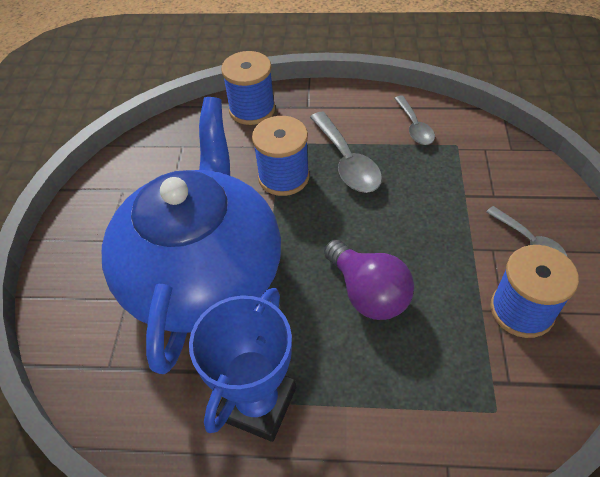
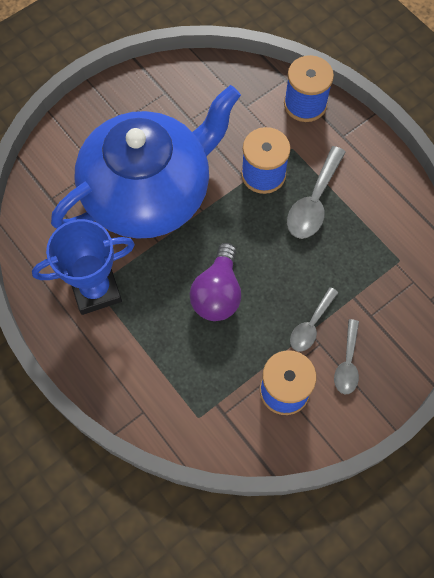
camera: 45 degrees right, 15 degrees up
grey spoon [394,96,435,145] -> grey spoon moved to [290,287,338,352]

